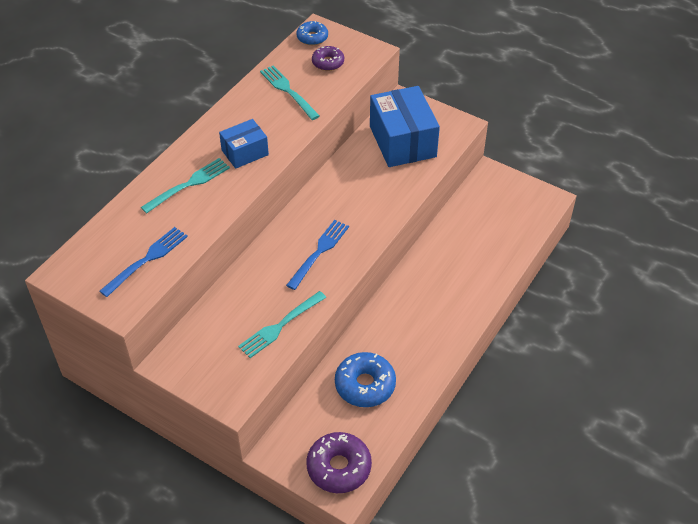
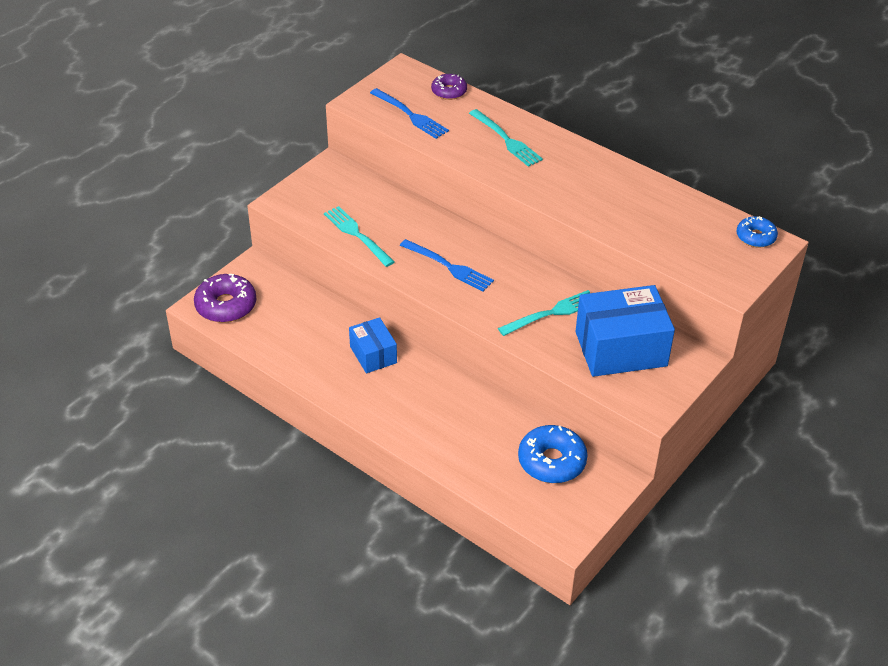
camera: 95 degrees right, 5 degrees down
blue box [219,119,269,169] -> blue box moved to [349,317,397,373]
turquoise fork [260,65,320,120] -> turquoise fork moved to [498,290,590,336]
purple donut [312,46,344,71] -> purple donut moved to [431,74,467,100]
blue donut [335,352,396,407] -> blue donut moved to [518,425,588,483]

